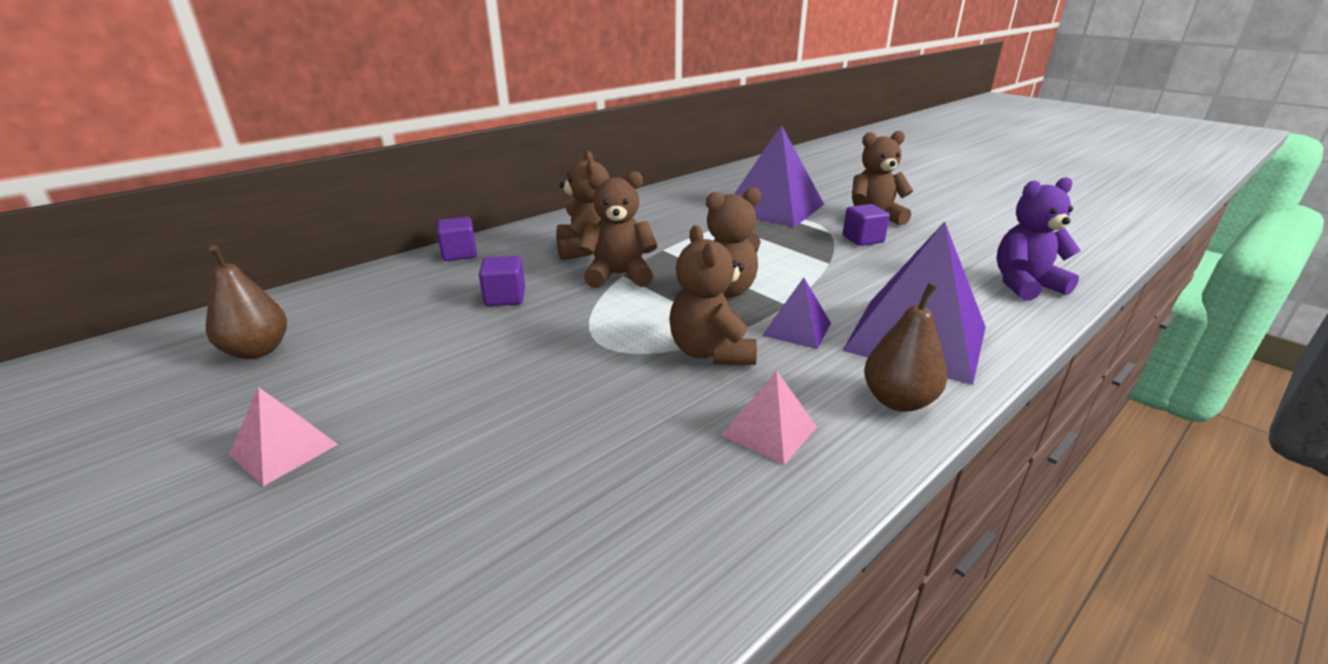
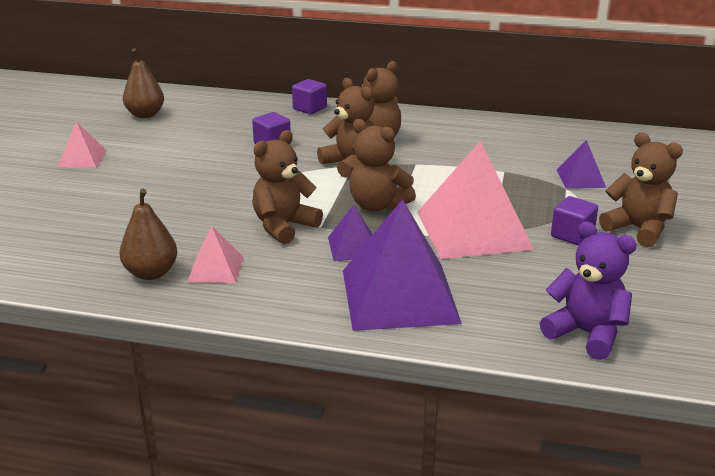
camera: 55 degrees right, 0 degrees up
purple pyramid [734,125,824,227] -> purple pyramid [557,140,606,188], size x0.48
brown pear [864,283,947,412] -> brown pear moved to [119,189,177,280]
none -> pink pyramid [417,141,534,259]

